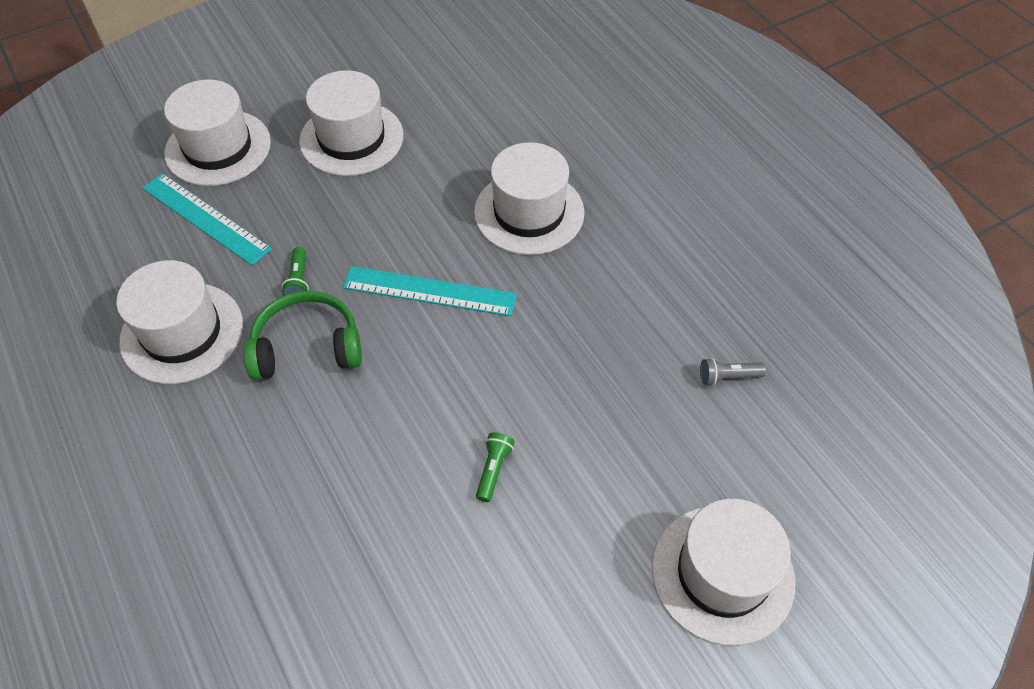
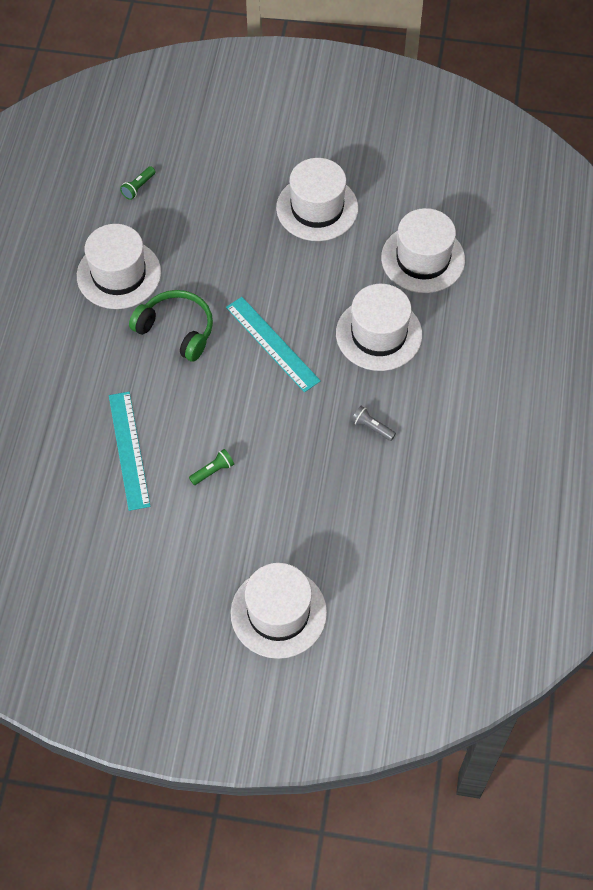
camera: 40 degrees right, 5 degrees up
turquoise ruler [143,173,272,265] -> turquoise ruler moved to [109,392,151,511]
white hat [164,79,271,186] -> white hat moved to [381,208,465,293]
green flashlight [282,247,309,296] -> green flashlight moved to [120,166,155,200]
grey flashlight [700,358,766,386] -> grey flashlight moved to [351,406,396,441]

